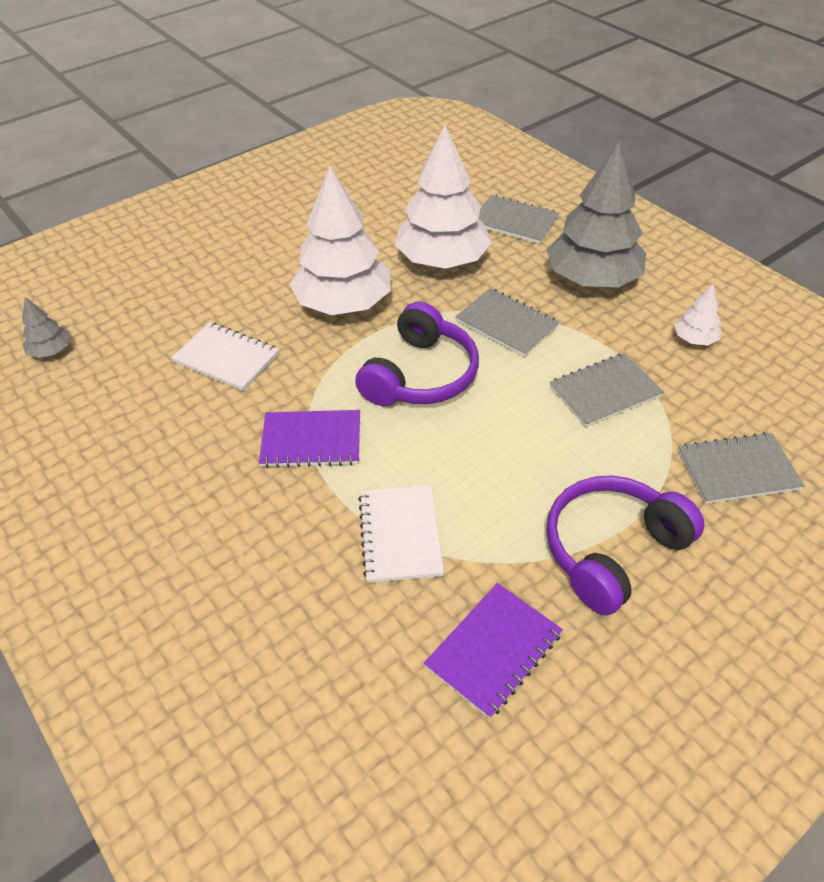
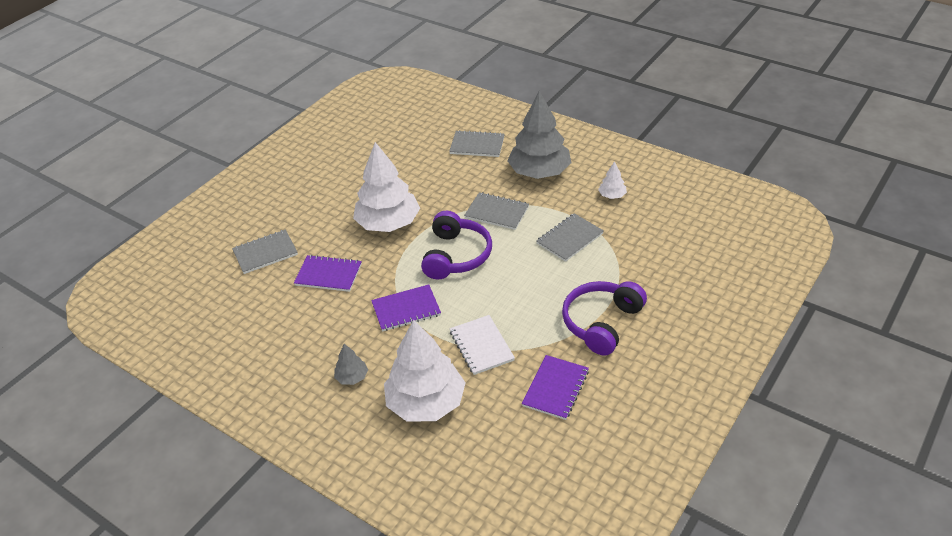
camera: 15 degrees left, 5 degrees down
grey tree [22,297,70,358] -> grey tree moved to [334,344,368,385]
white notebook [171,322,279,391] -> purple notebook [294,255,362,292]
white tree [395,125,492,269] -> white tree moved to [384,320,466,422]
grey notebook [678,432,805,504] -> grey notebook moved to [232,229,298,274]

